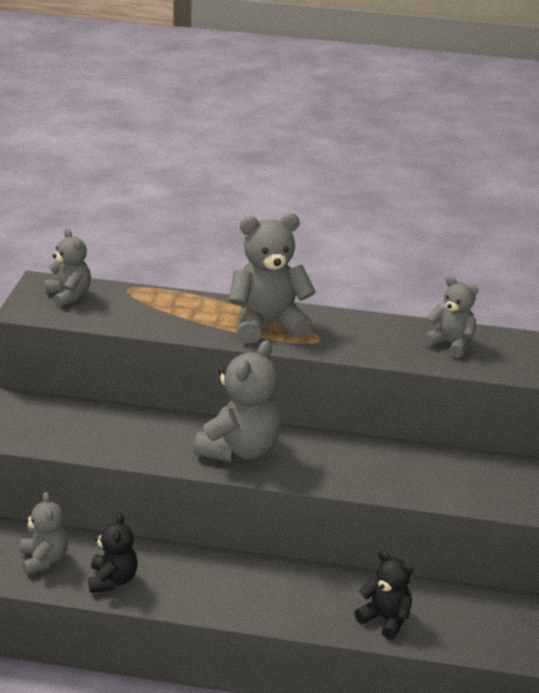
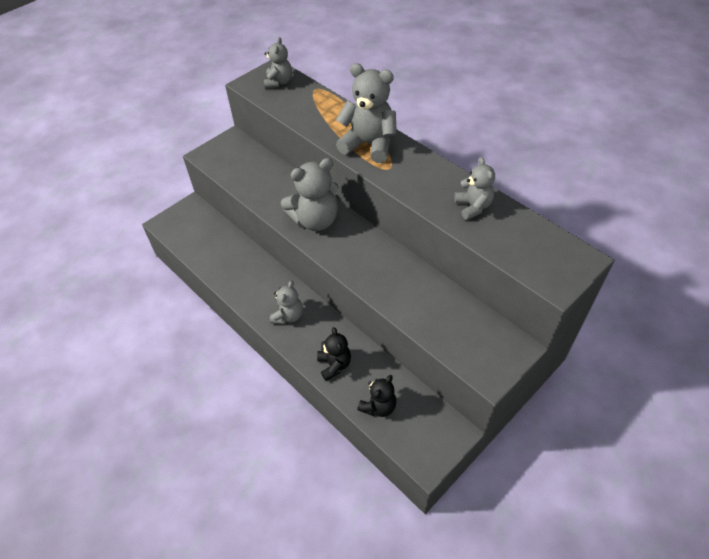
camera: 40 degrees right, 20 degrees up
grey teddy bear [20,492,68,575] -> grey teddy bear moved to [270,281,303,324]
black teddy bear [88,513,138,593] -> black teddy bear moved to [357,375,397,417]

